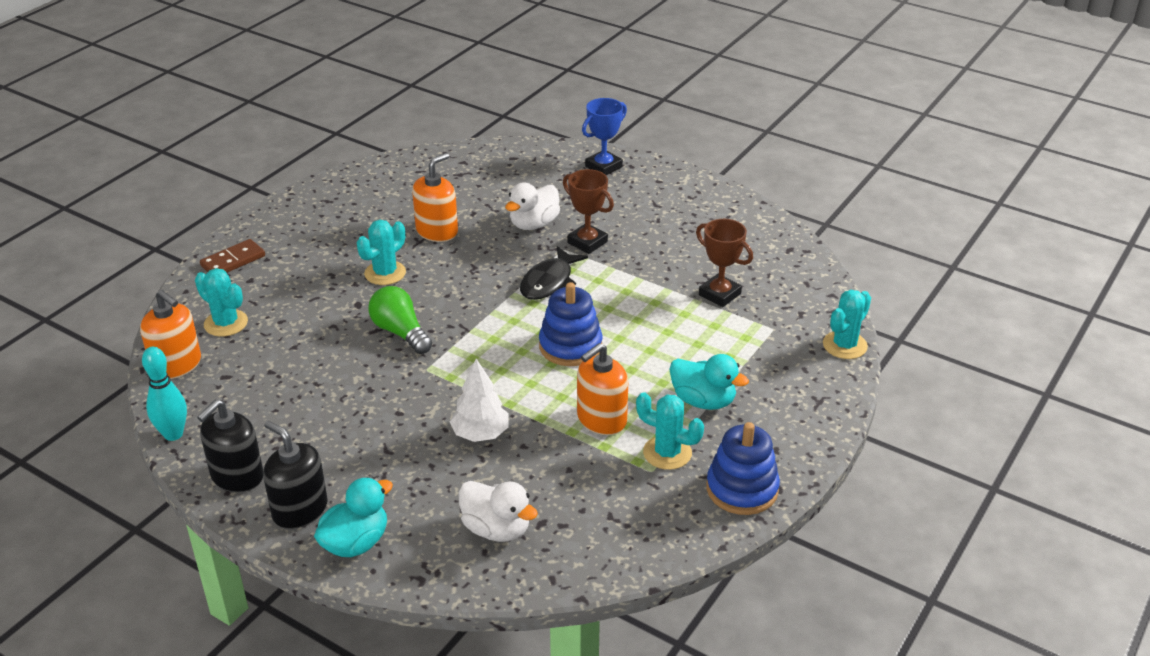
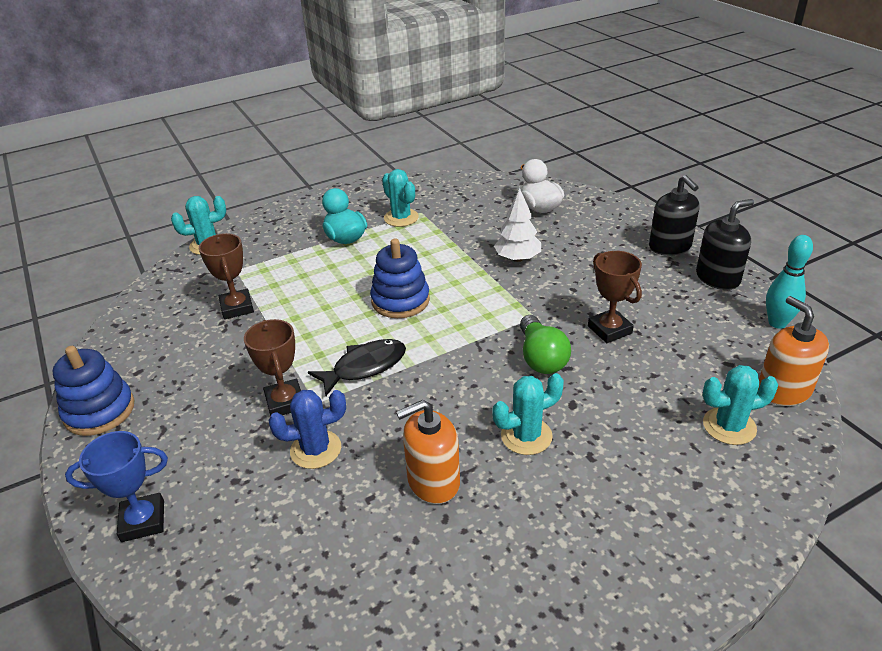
camera: 150 degrees left, 0 degrees up
turquoise cactus [195,268,248,337] -> turquoise cactus turned 75 degrees counterclockwise [702,365,778,445]
brown domino [200,239,265,273] -> none
turquoise duck [314,477,393,557] -> none
white duck [505,182,560,230] -> blue cactus [268,390,346,469]
orange soap dispenser [577,343,628,435] -> none
blue stacking toy [706,422,780,515] -> blue stacking toy moved to [52,346,135,436]
none -> brown trophy [588,251,642,343]

